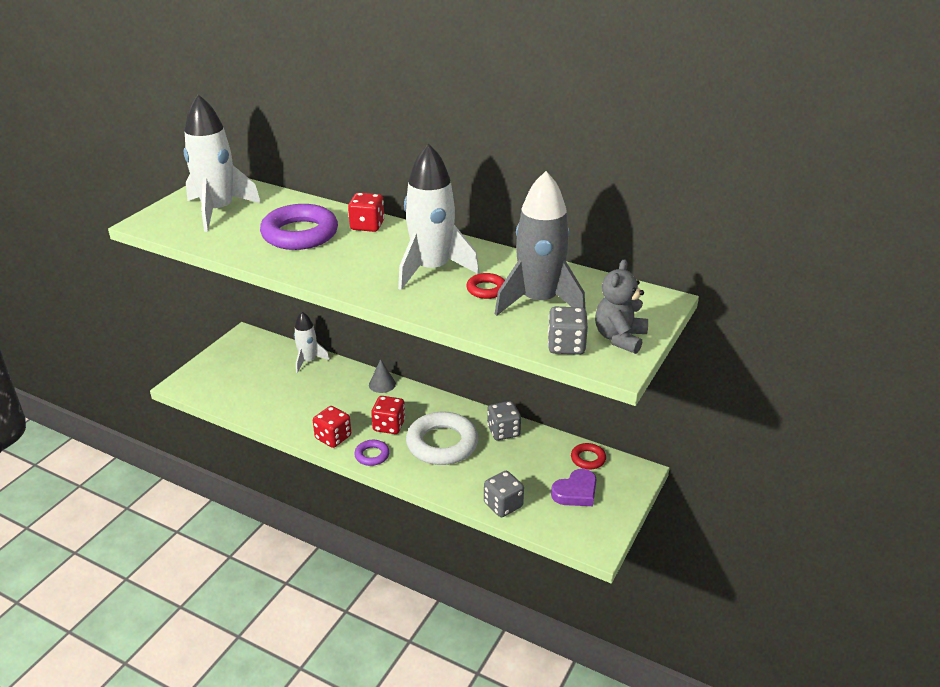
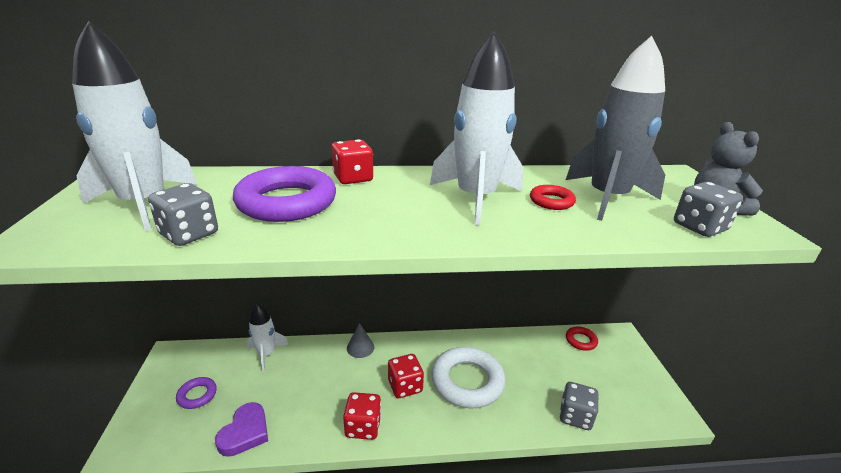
camera: 35 degrees left, 5 degrees down
purple ring [354,440,390,466] -> purple ring moved to [176,377,217,409]
grey dice [487,401,521,440] -> grey dice moved to [148,183,218,246]
purple heart [551,469,597,506] -> purple heart moved to [215,402,268,457]

